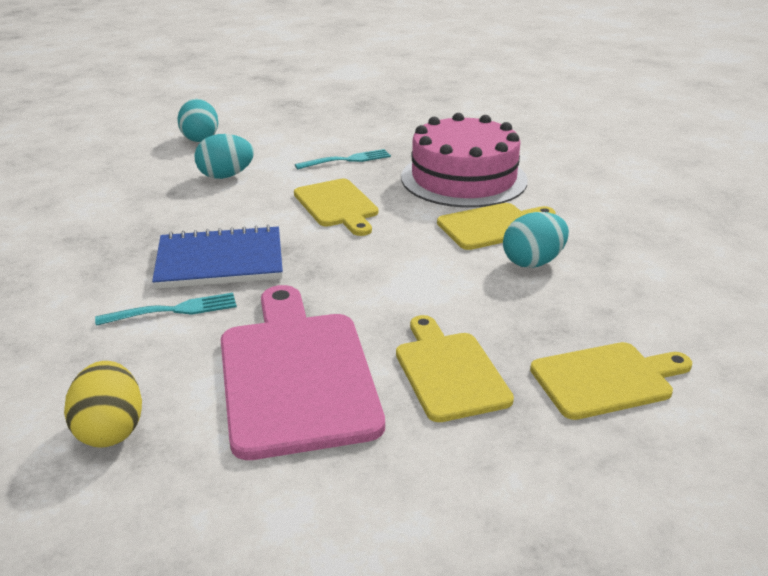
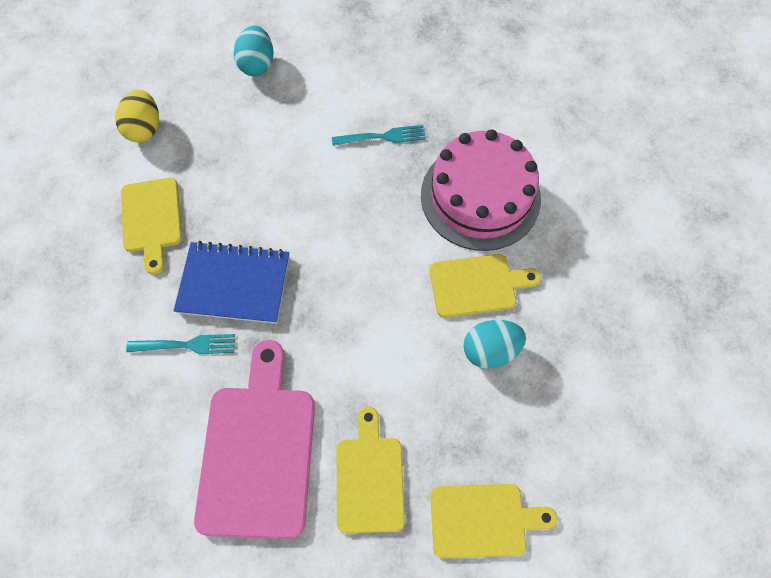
camera: 15 degrees right, 35 degrees up
yellow egg [64,361,142,448] -> yellow egg moved to [115,90,159,143]
turquoise egg [194,134,254,179] -> none
yellow cutting board [294,179,378,236] -> yellow cutting board moved to [121,178,182,275]

